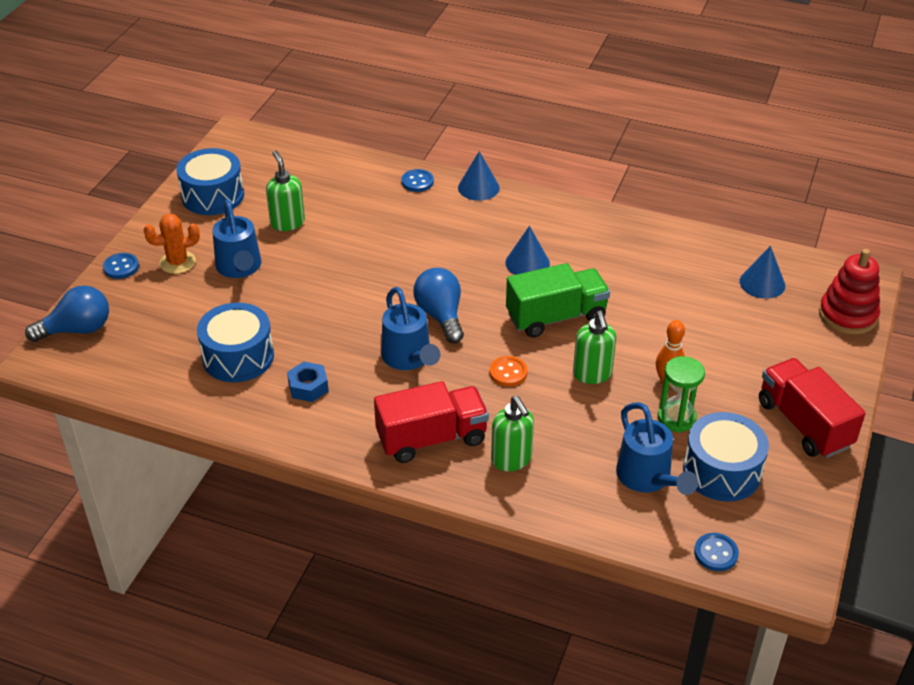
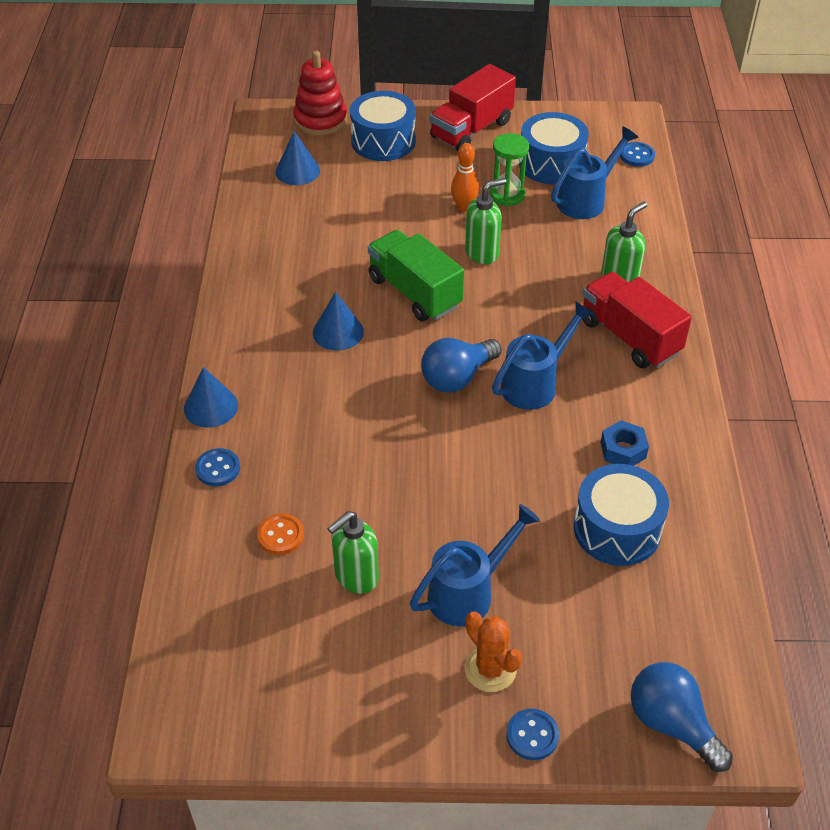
camera: 110 degrees left, 5 degrees up
blue drum [176,148,244,215] -> blue drum moved to [350,91,416,161]
orange button [489,356,528,386] -> orange button moved to [257,513,304,555]

